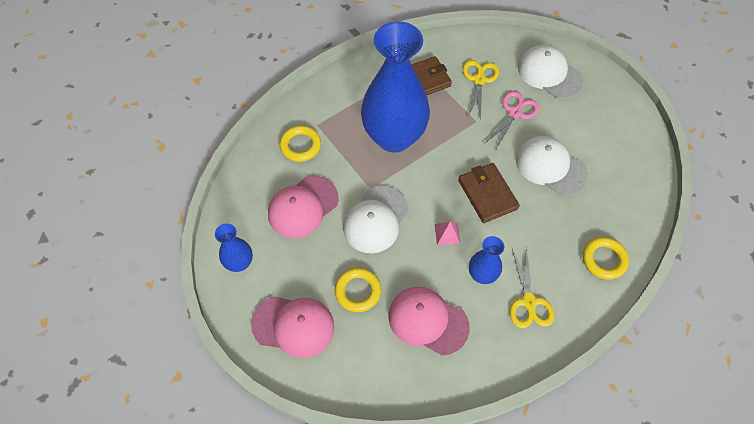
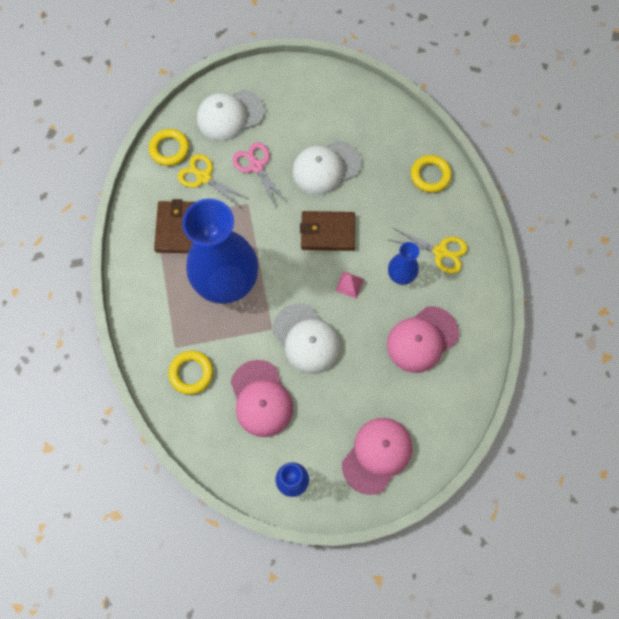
camera: 65 degrees left, 10 degrees up
yellow ring [335,268,381,312] -> yellow ring moved to [149,129,189,166]

